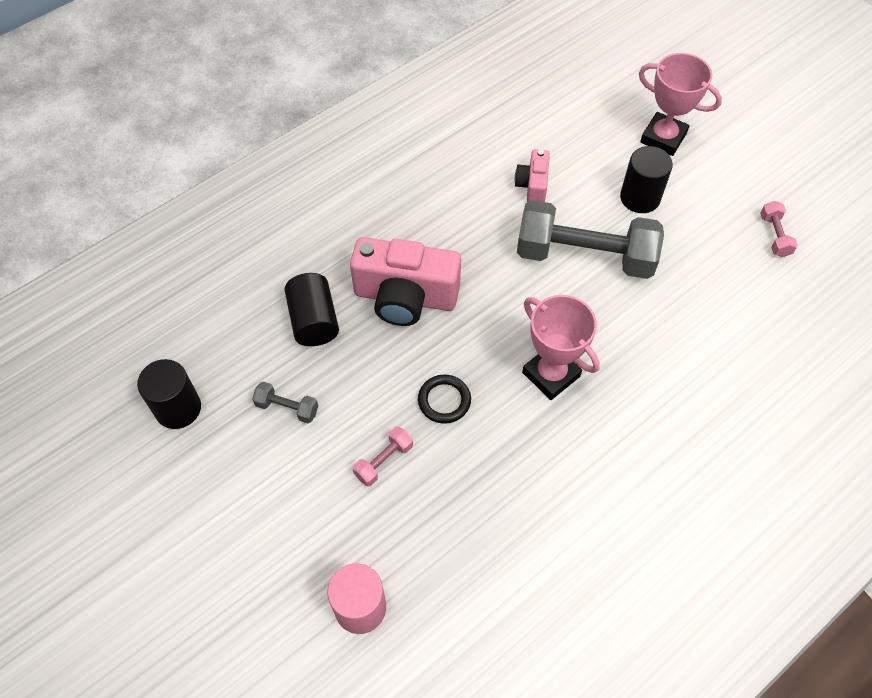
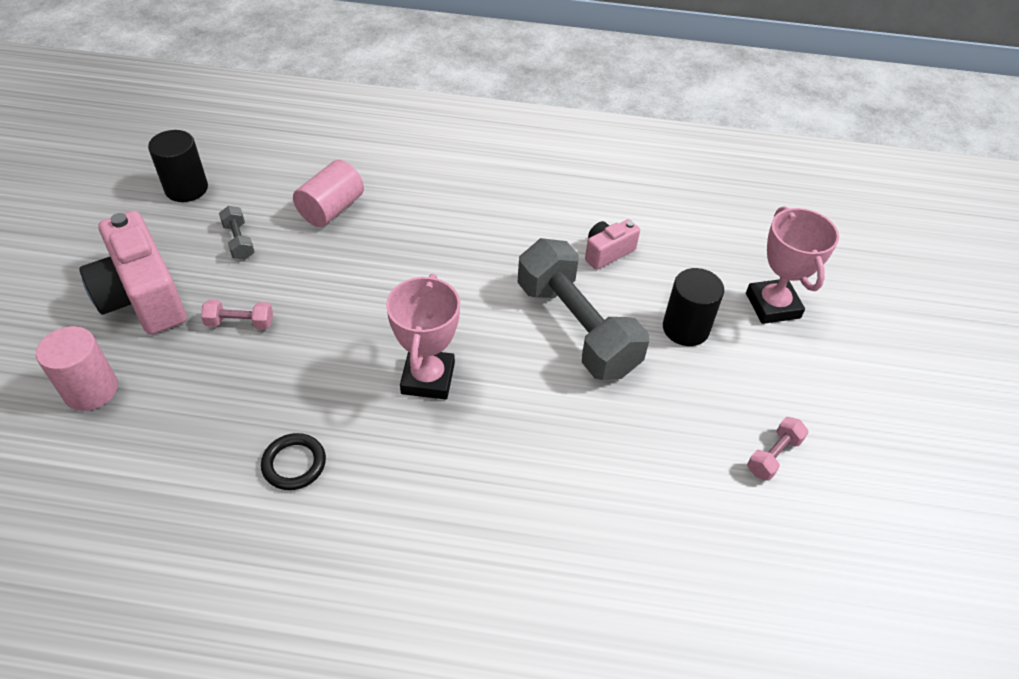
camera: 45 degrees right, 10 degrees down
black cylinder [284,273,339,346] -> pink cylinder [293,160,364,227]
pink camera [350,237,461,326] -> pink camera moved to [79,211,187,335]
black ring [418,374,471,424] -> black ring moved to [261,433,326,490]

